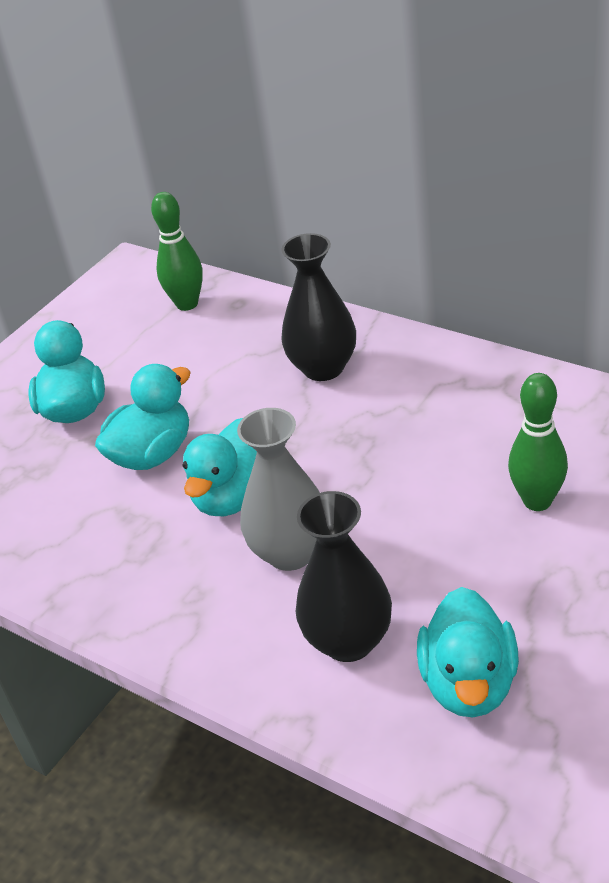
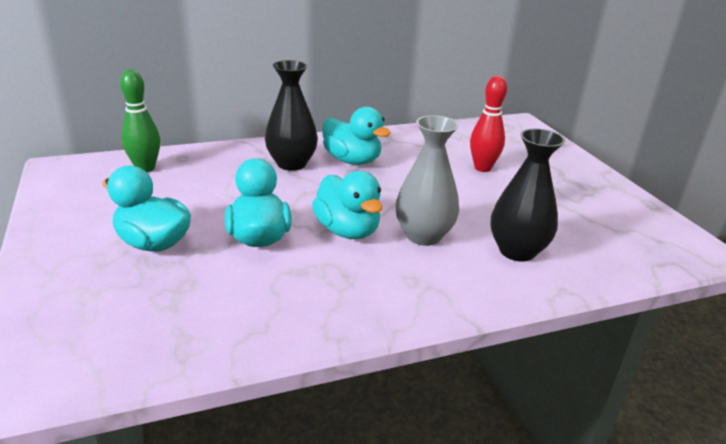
camera: 60 degrees left, 10 degrees down
turquoise duck [417,587,519,717] -> turquoise duck moved to [322,107,391,165]
green bowling pin [508,373,568,511] -> red bowling pin [470,76,507,172]

